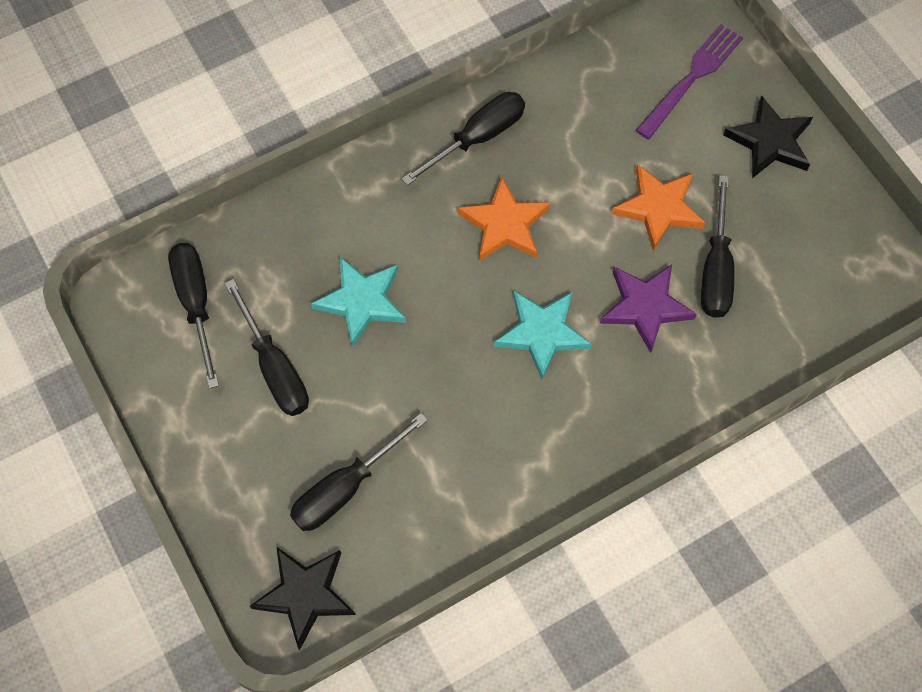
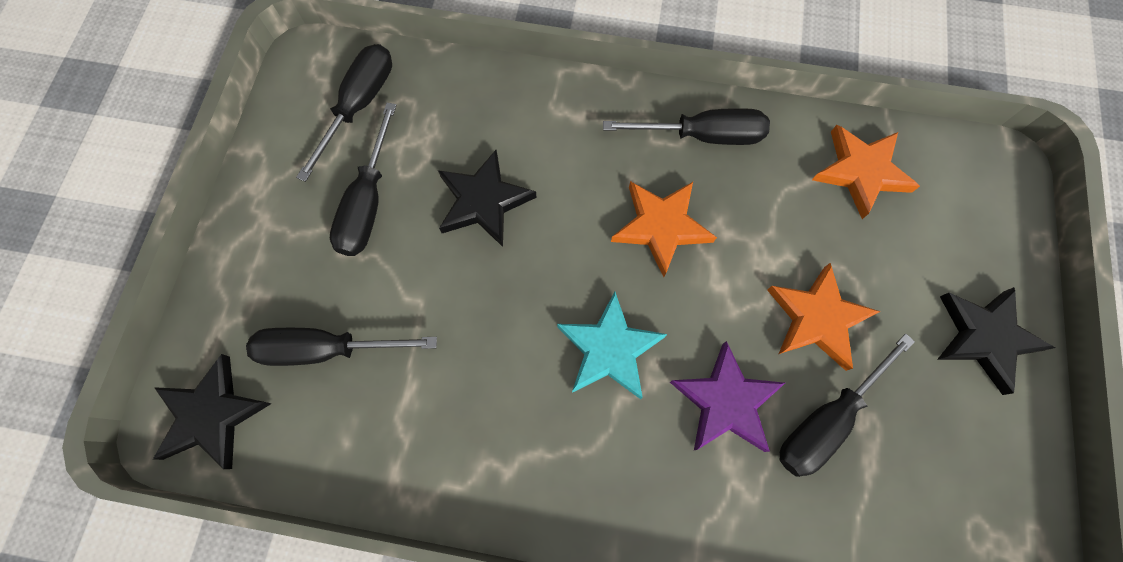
camera: 40 degrees right, 5 degrees up
turquoise star [311,257,406,347] -> black star [438,150,537,247]
purple fork [636,24,743,139] -> none
none -> orange star [812,125,920,219]

